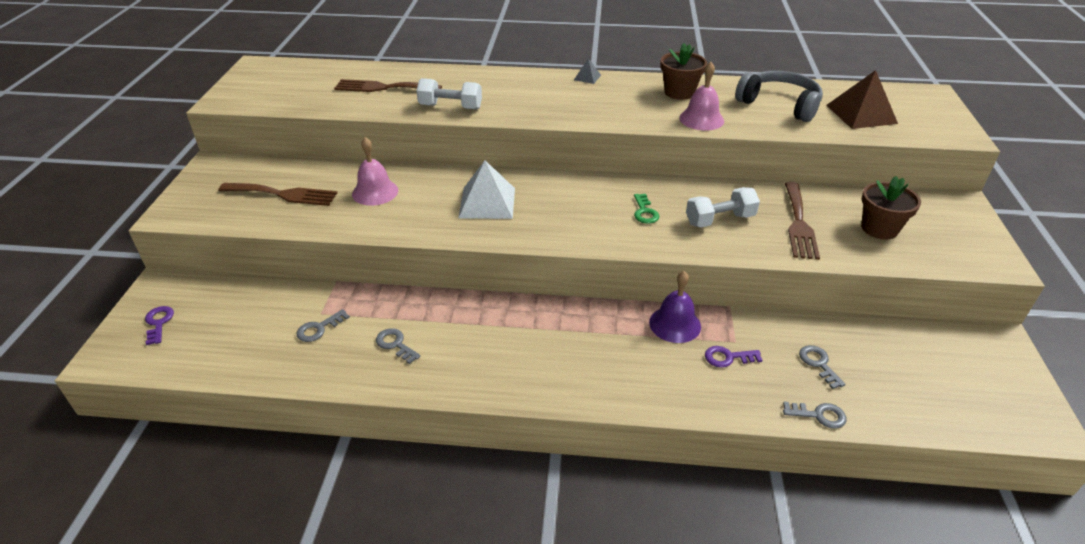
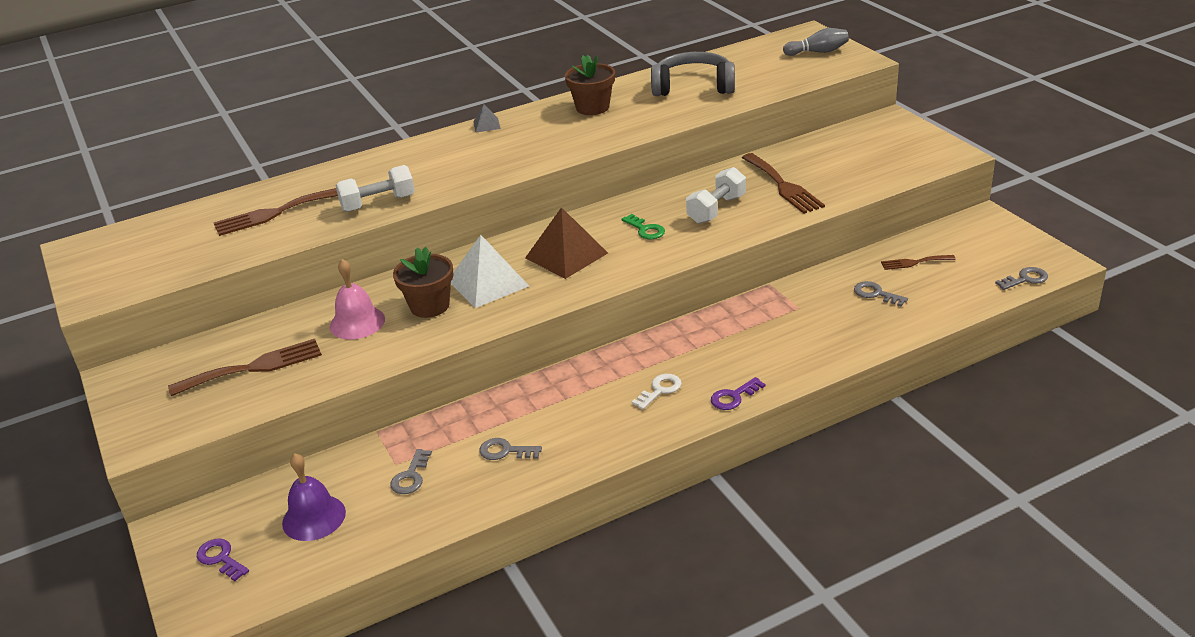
camera: 30 degrees left, 5 degrees down
purple bell [649,271,701,343] -> purple bell moved to [282,453,346,541]
pink bell [679,62,724,131] -> none
purple key [705,346,762,368] -> purple key moved to [711,377,765,410]
grey key [783,402,847,429] -> grey key moved to [995,267,1048,290]
brown pyramid [826,70,898,129] -> brown pyramid moved to [525,207,608,279]
brown flower pot [861,176,921,239] -> brown flower pot moved to [393,247,454,318]
none -> white key [632,374,682,410]
none -> grey bowling pin [783,28,849,56]
none -> brown fork [881,255,956,270]

